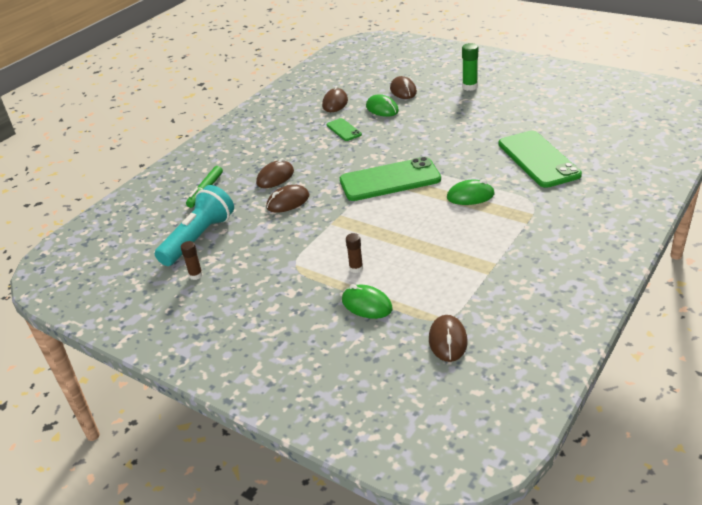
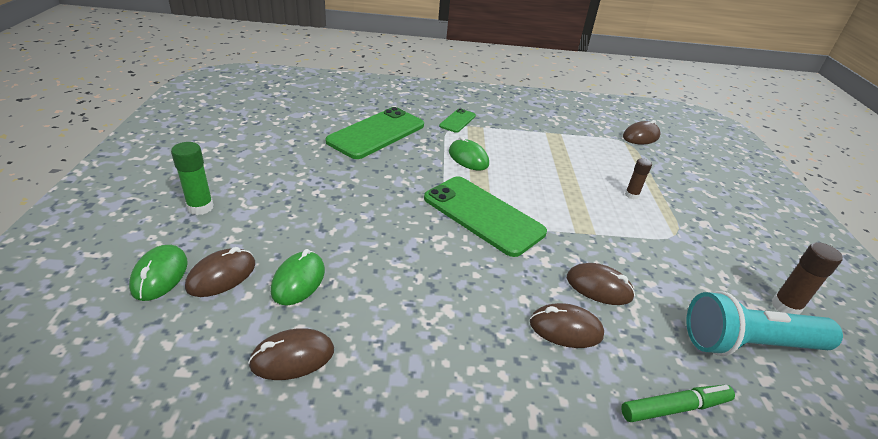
camera: 130 degrees left, 0 degrees up
brown glue stick [181,241,203,280] -> brown glue stick [771,242,843,315], size x1.50
green phone [326,118,362,141] -> green phone moved to [439,108,476,133]
green mouse [342,284,392,319] -> green mouse moved to [129,245,188,301]

